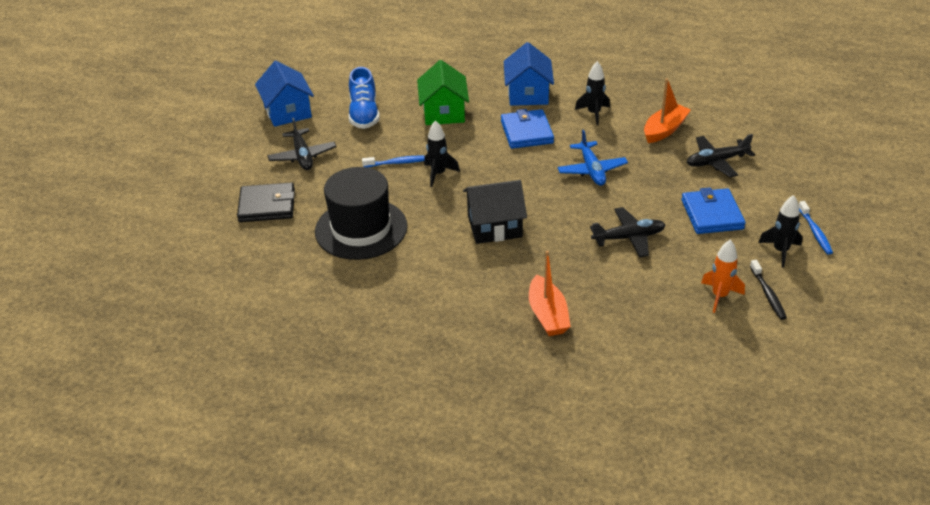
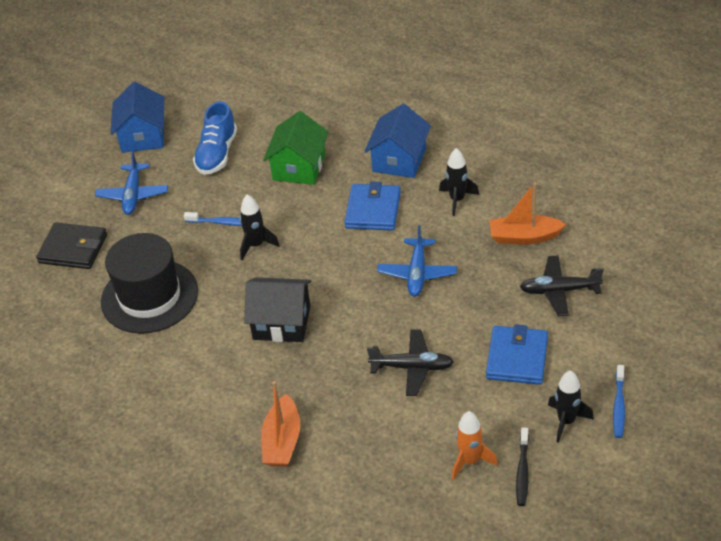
camera: 20 degrees right, 5 degrees up
black plane [267,118,336,170] -> blue plane [95,151,168,215]
orange boat [644,78,691,143] -> orange boat turned 150 degrees counterclockwise [489,182,566,245]

